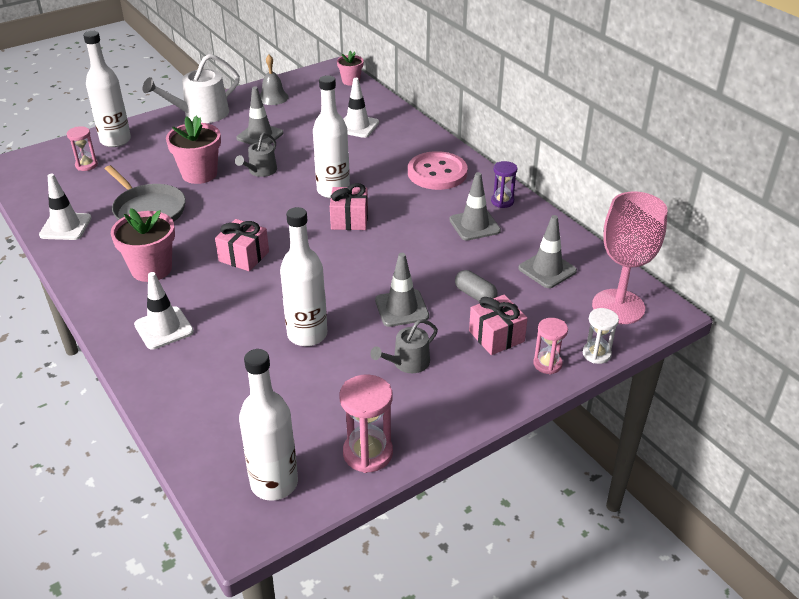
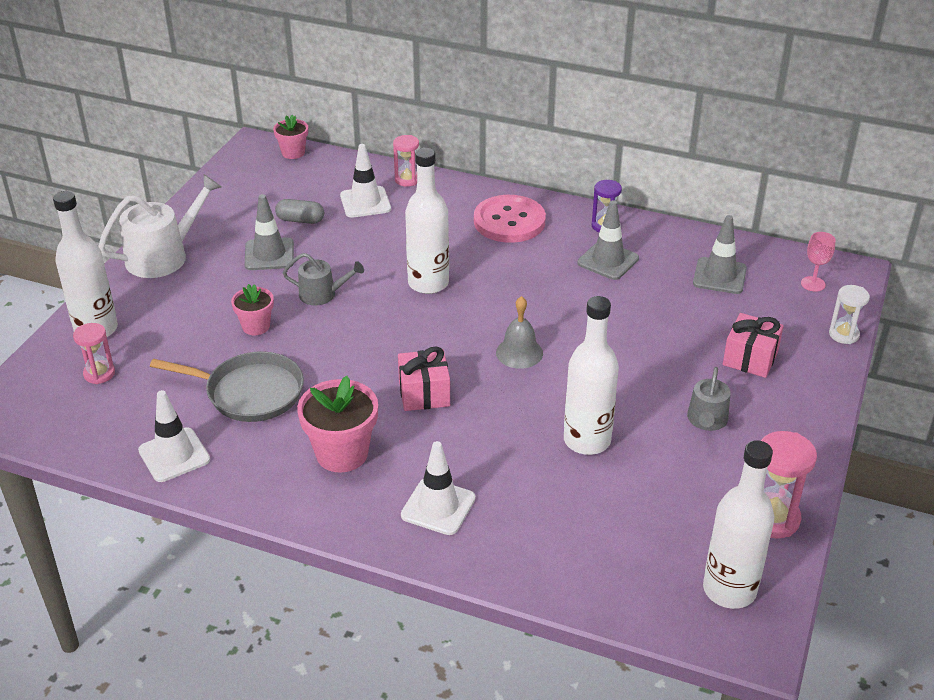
camera: 35 degrees left, 0 degrees up
white watering can [143,54,240,123] -> white watering can turned 150 degrees counterclockwise [98,174,221,278]
pink flower pot [166,116,221,184] -> pink flower pot [231,284,274,335], size x0.59
grey watering can [235,132,277,177] -> grey watering can turned 75 degrees counterclockwise [283,253,364,305]
grey bell [260,55,289,105] -> grey bell moved to [496,296,543,369]
pink gift [330,183,368,230] -> none
grey traffic cone [375,253,429,327] -> none
grey capsule [455,270,498,301] -> grey capsule moved to [275,199,324,224]
pink hourglass [533,318,568,374] -> pink hourglass moved to [393,135,419,187]
pink goblet [592,191,668,324] -> pink goblet [801,232,836,292], size x0.43

